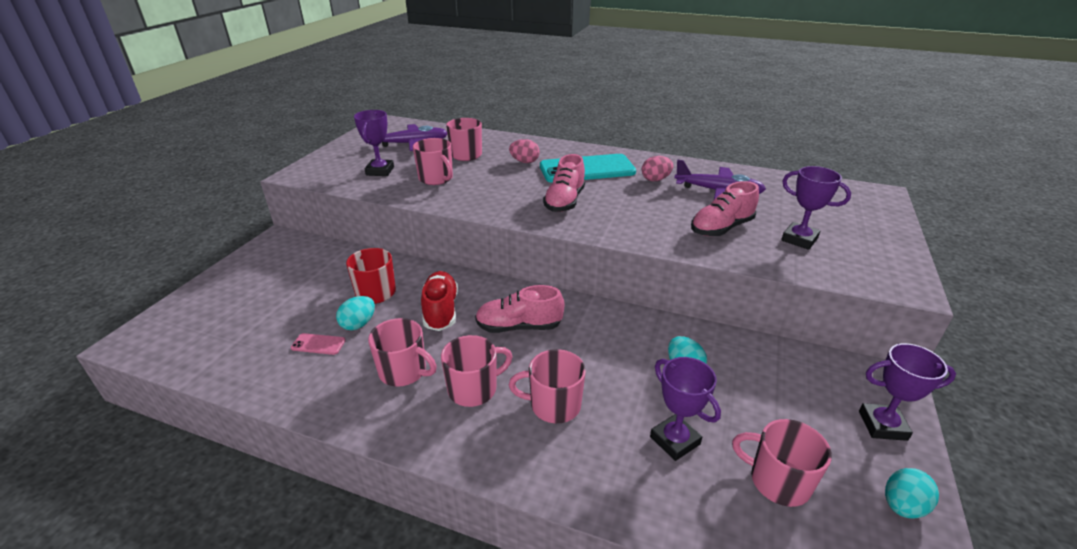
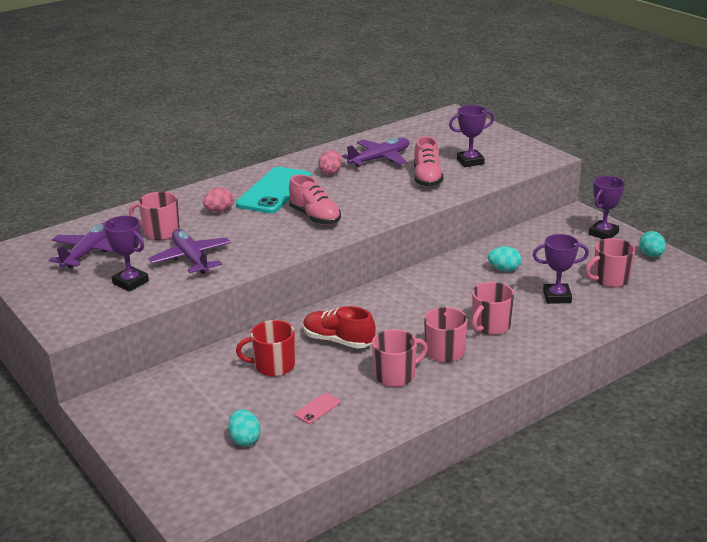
camera: 55 degrees left, 5 degrees down
turquoise egg [336,296,375,330] -> turquoise egg moved to [228,409,261,446]
pink mug [413,138,453,185] -> purple plane [148,229,231,274]
pink shoe [475,285,564,333] -> none

